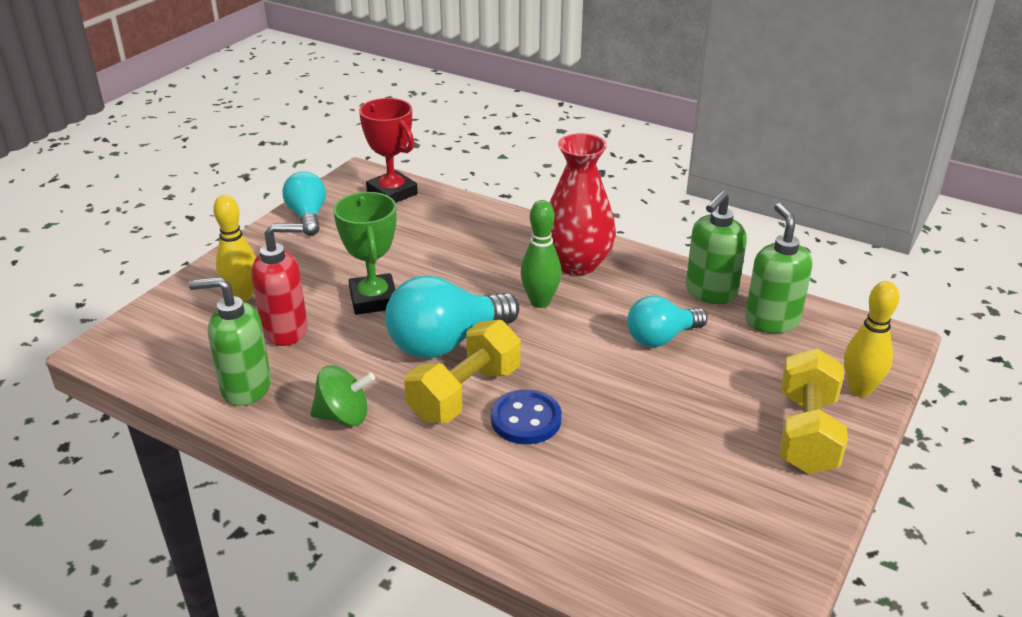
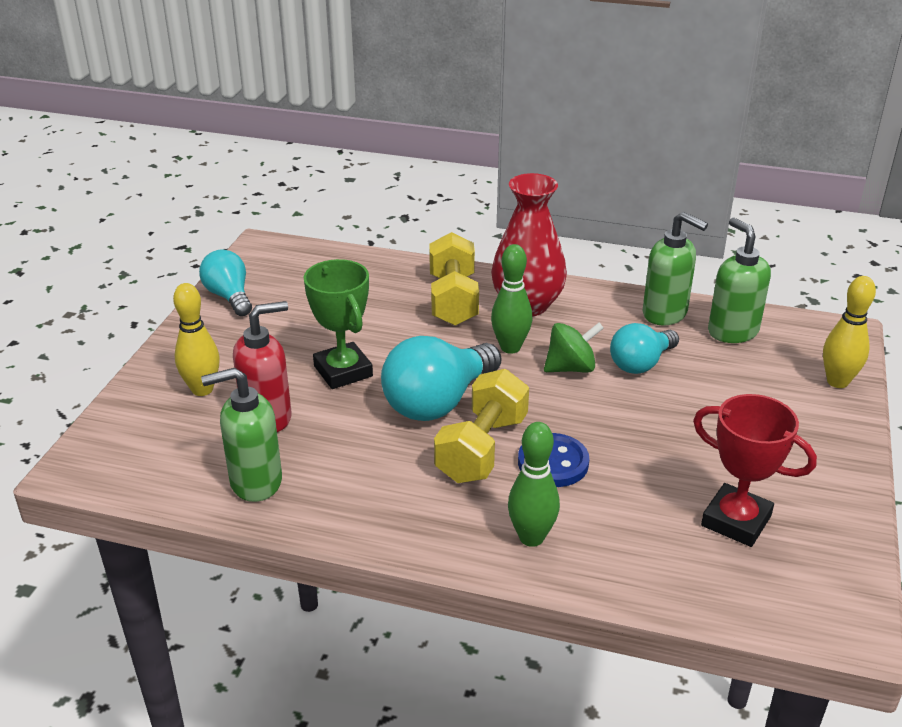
camera: 15 degrees left, 0 degrees up
green spinning top [310,365,375,426] -> green spinning top moved to [544,323,604,373]
red trophy [359,98,418,203] -> red trophy moved to [693,394,817,547]
green soap dispenser [686,191,747,304] -> green soap dispenser turned 75 degrees counterclockwise [643,212,708,325]
yellow dumbbell [780,348,848,474] -> yellow dumbbell moved to [429,232,479,326]
none -> green bowling pin [508,422,560,547]

